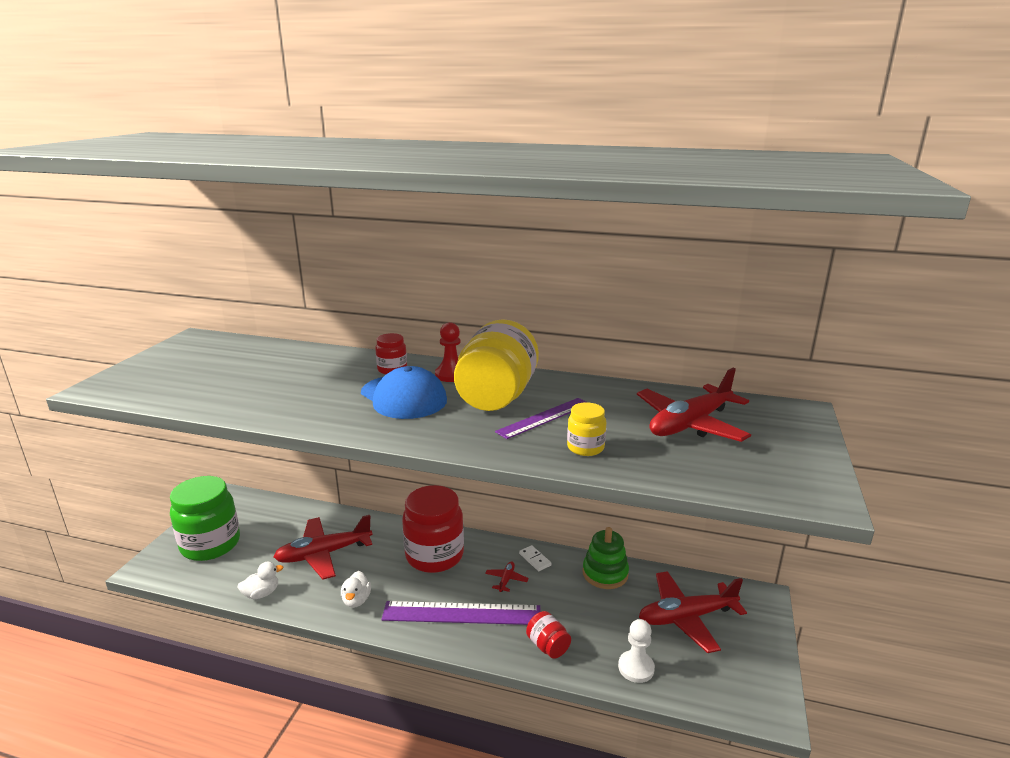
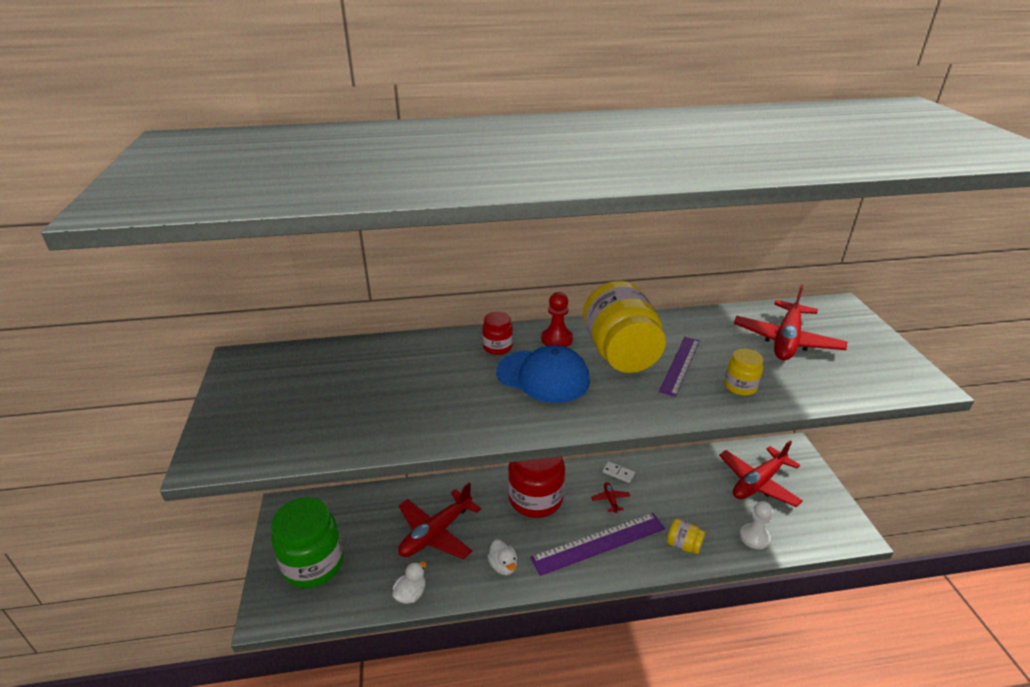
camera: 25 degrees left, 10 degrees up
red jar [526,611,571,659] -> yellow jar [667,518,705,554]
green stacking toy [582,527,629,589] -> none

